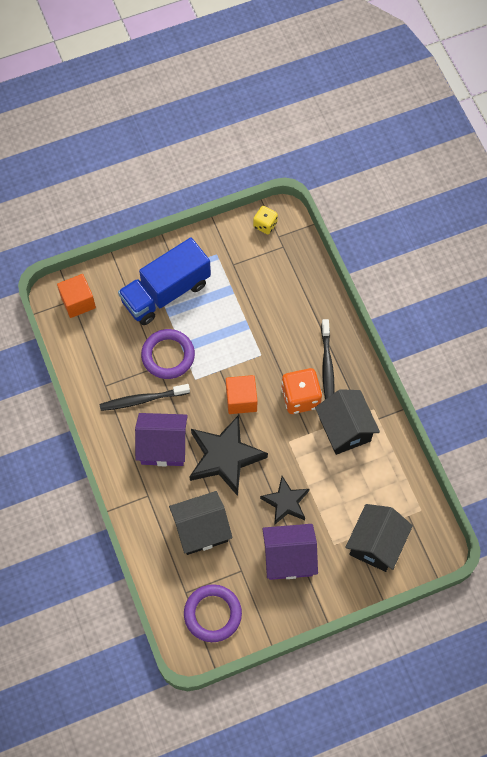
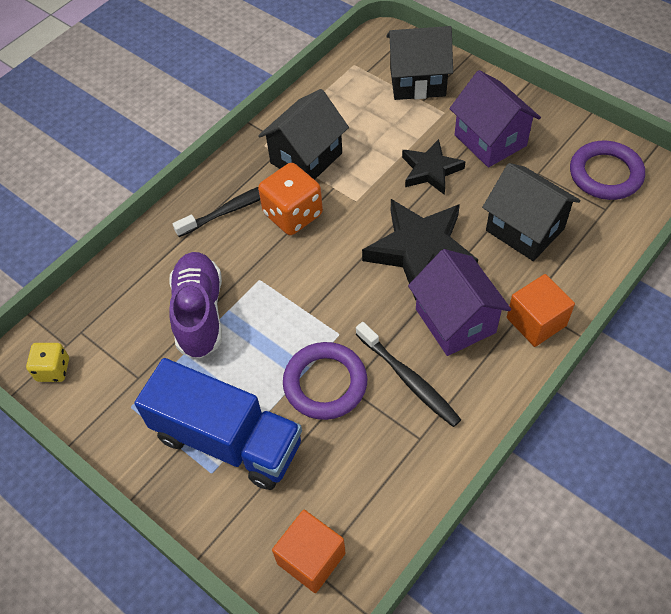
camera: 115 degrees left, 10 degrees down
orange cube [226,375,257,414] -> orange cube moved to [507,274,575,347]
none -> purple shoe [169,252,222,359]

